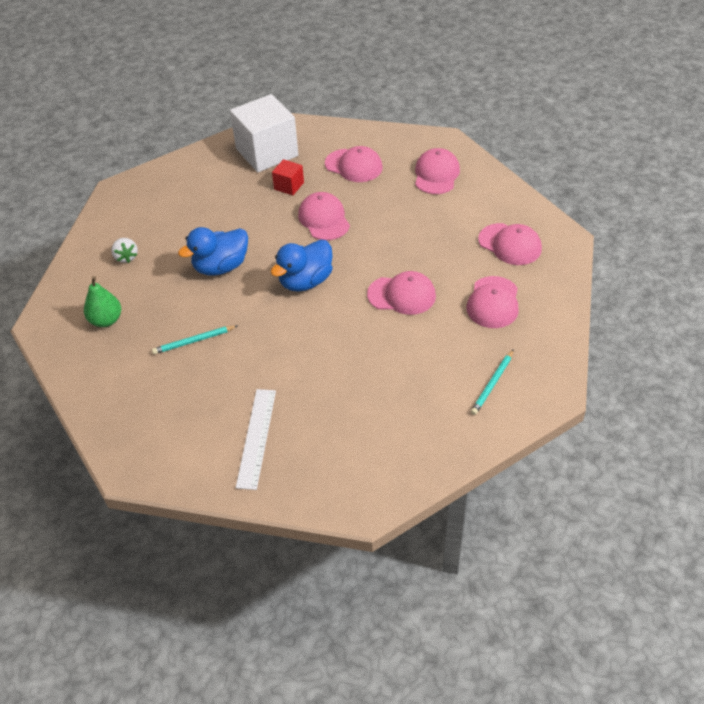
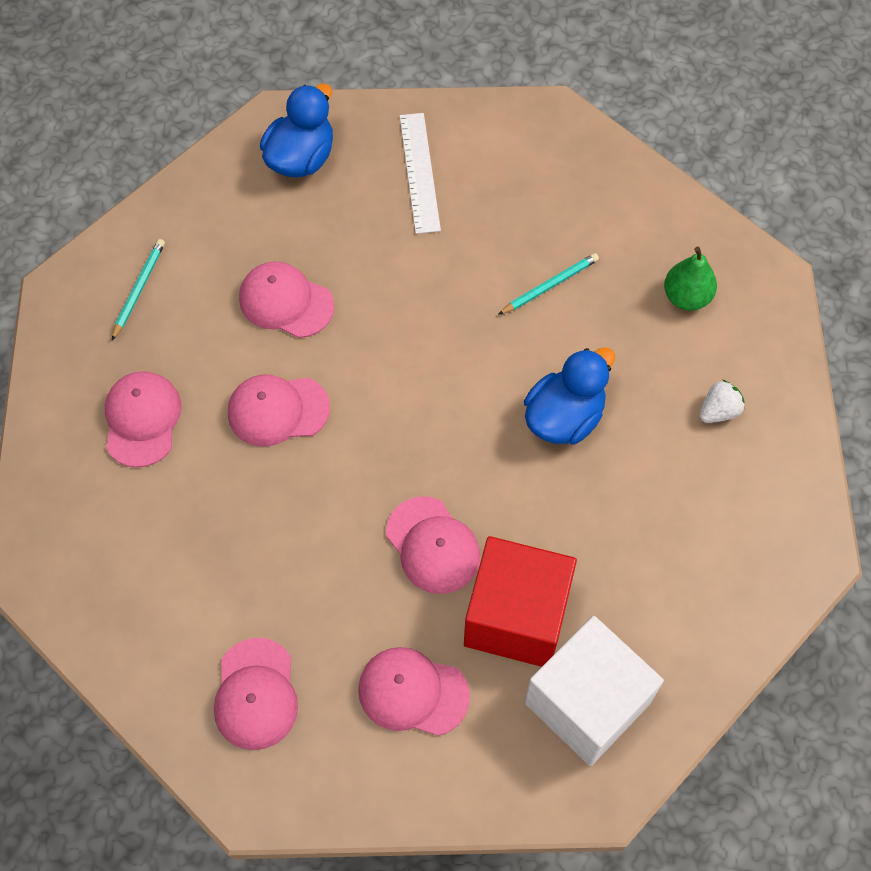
camera: 165 degrees right, 15 degrees up
white strawberry [111,238,138,263] -> white strawberry turned 90 degrees clockwise [699,380,745,423]
blue duck [270,240,333,292] -> blue duck moved to [260,83,333,178]
red cube [272,159,304,195] -> red cube [464,536,577,667], size x2.18
pink cap [478,223,542,265] -> pink cap moved to [239,261,334,338]

